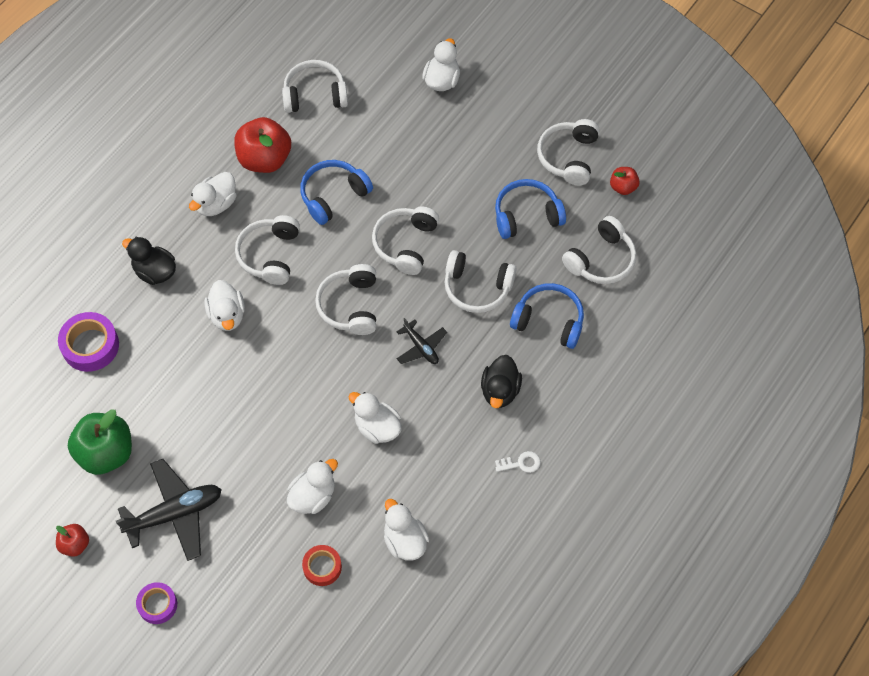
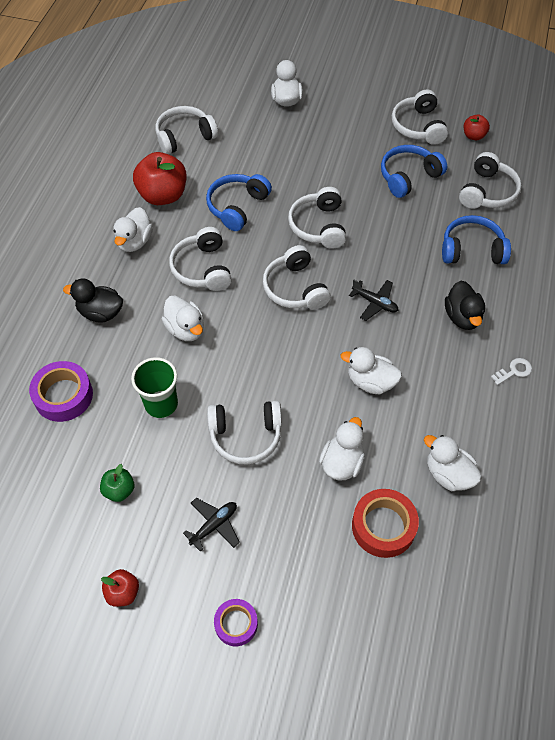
camera: 20 degrees left, 5 degrees down
green apple [68,409,132,475] -> green apple [100,464,134,502], size x0.51
black plane [116,459,222,561] -> black plane [183,498,240,552], size x0.55
red tape [302,545,342,586] -> red tape [352,489,419,558], size x1.58
white headphones [445,250,516,313] -> white headphones moved to [207,401,282,465]
none -> green cup [131,357,178,418]

